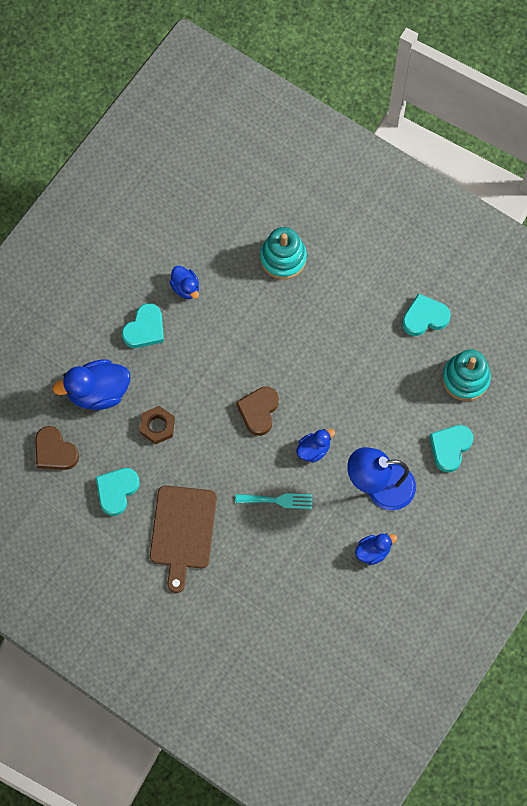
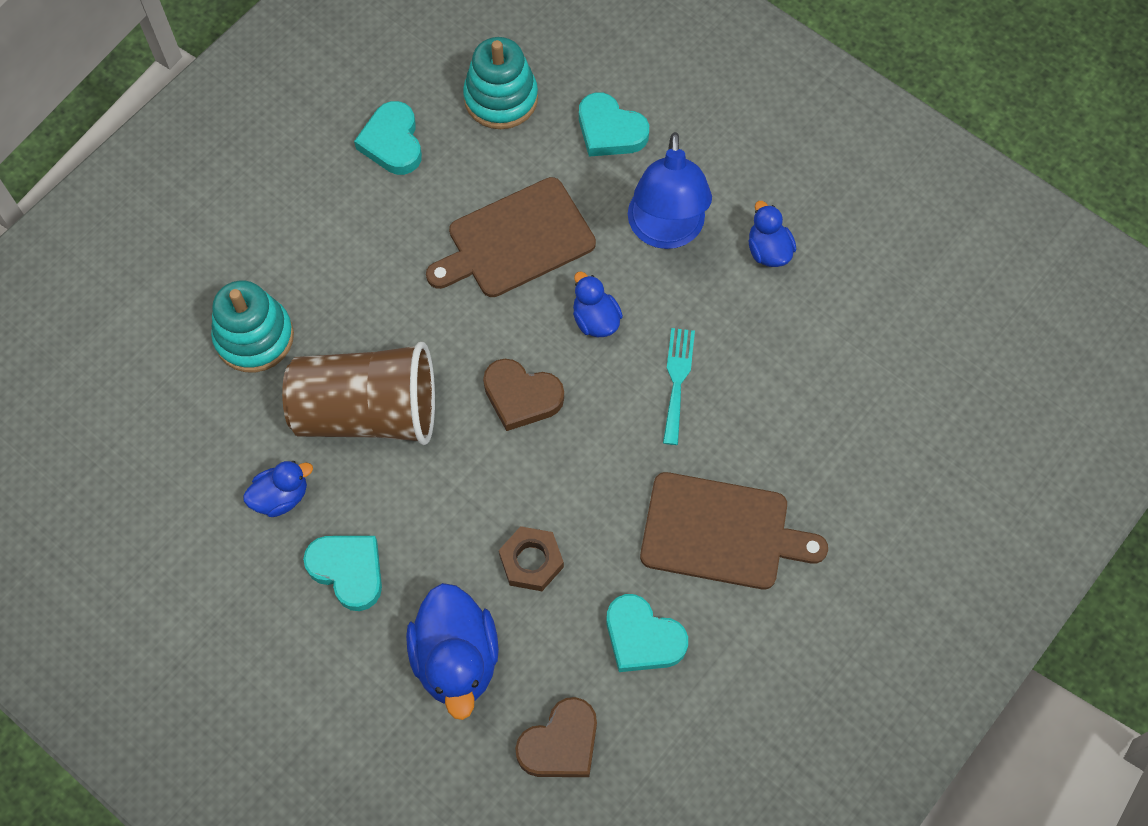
camera: 85 degrees left, 5 degrees down
none -> brown cup [282,342,435,445]
none -> brown cutting board [426,177,596,297]

